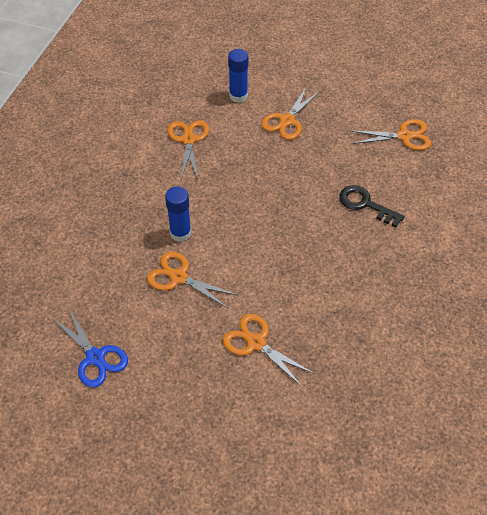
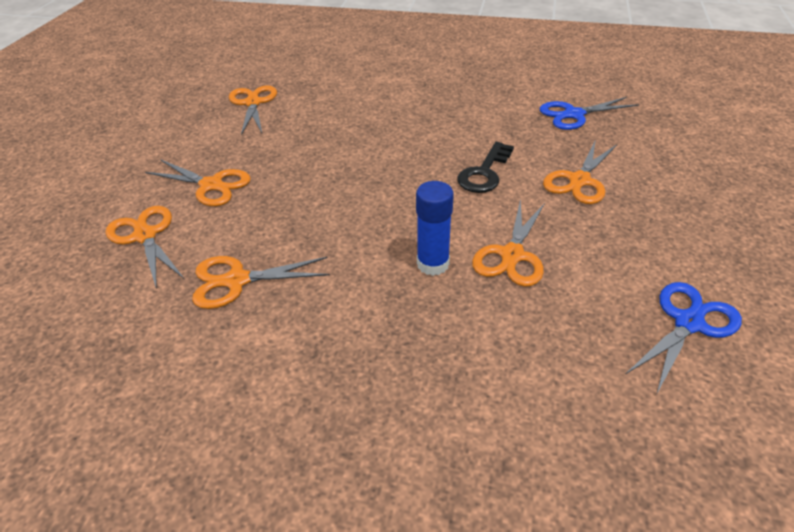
camera: 95 degrees left, 10 degrees down
blue glue stick [228,49,248,103] -> orange scissors [106,206,184,289]
black key [339,185,405,227] -> black key moved to [457,142,514,193]
none -> blue scissors [540,97,639,130]

